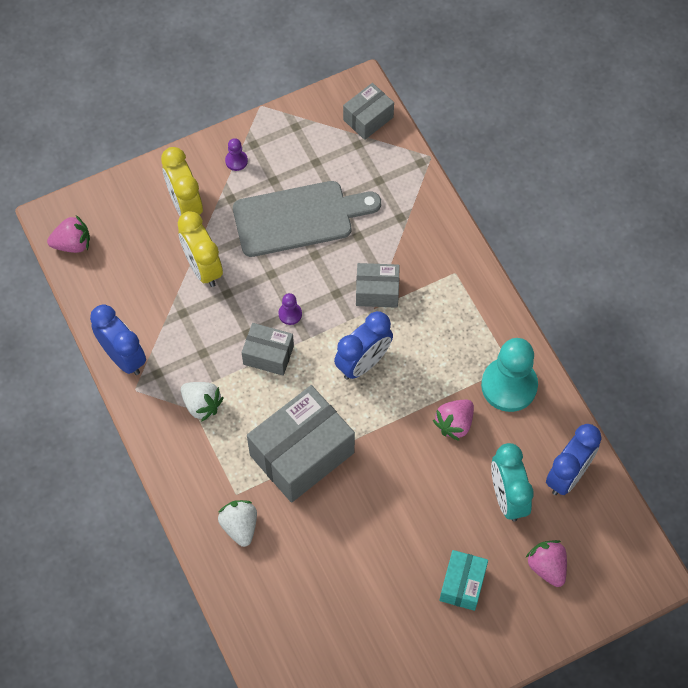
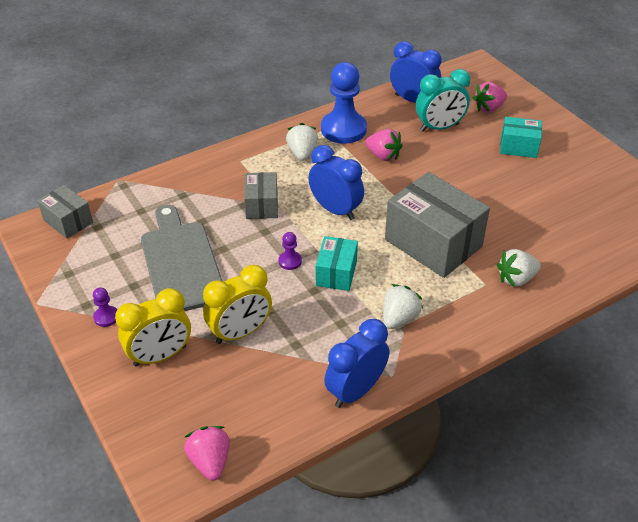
camera: 95 degrees left, 20 degrees down
grey box [241,323,294,376] -> turquoise box [316,236,358,291]
turquoise pawn [481,338,538,412] -> blue pawn [321,62,367,144]
none -> white strawberry [286,123,318,161]

